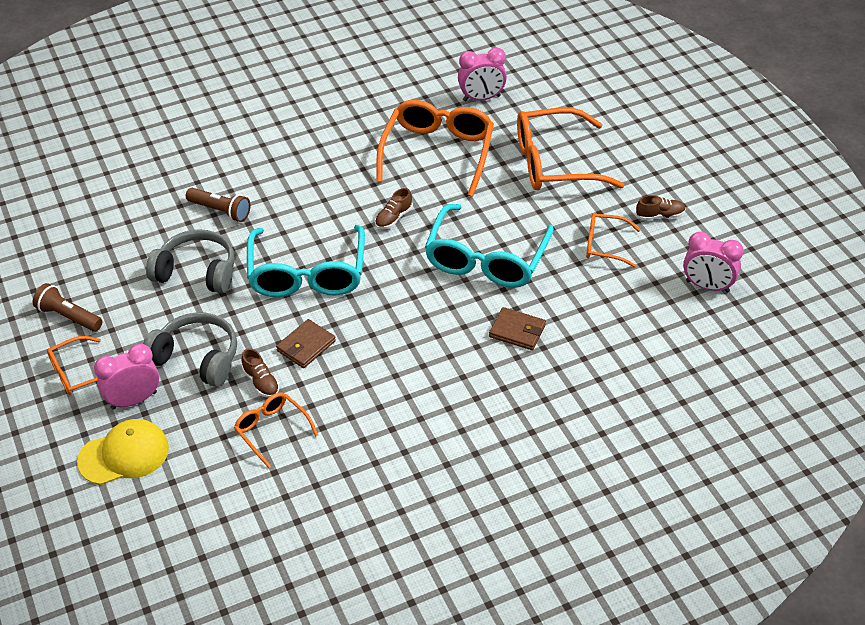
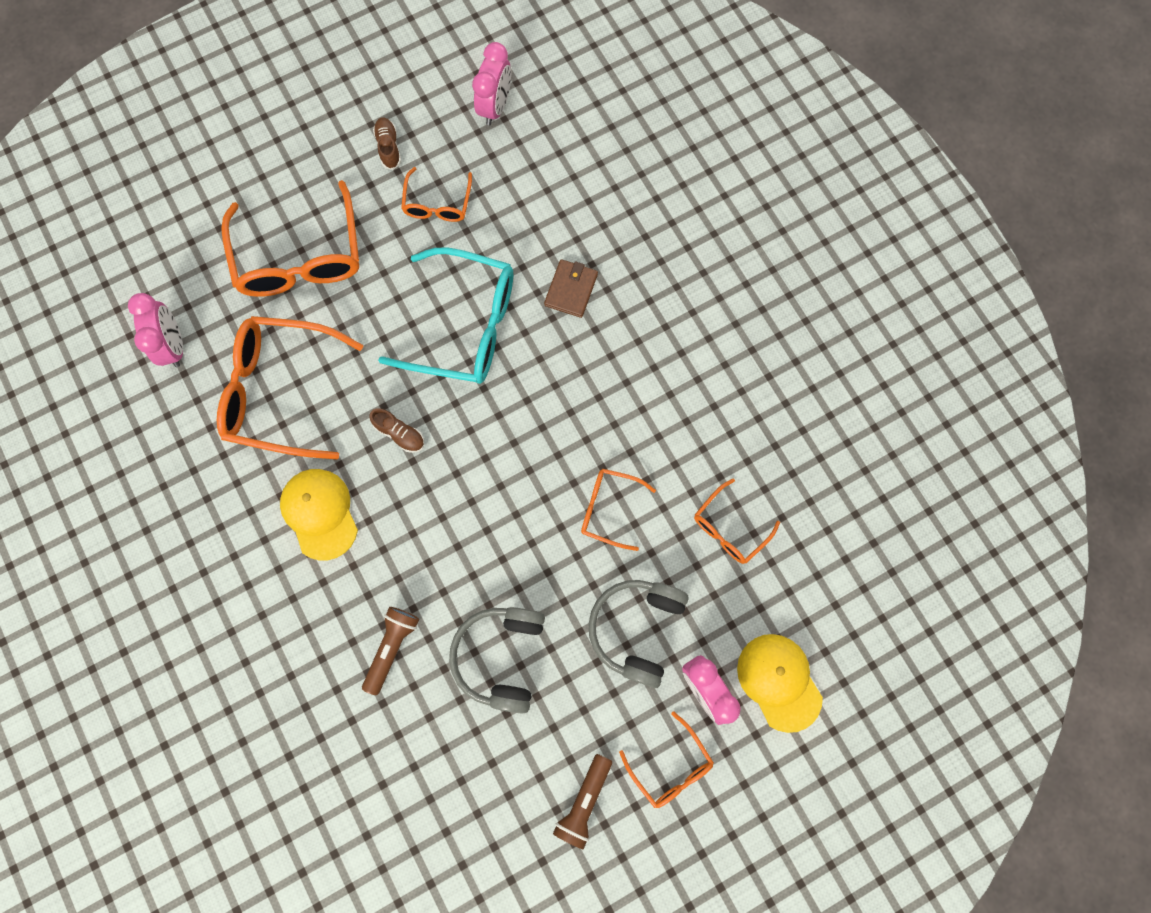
camera: 95 degrees left, 30 degrees up
brown shoe [242,348,280,398] -> none
turquoise glasses [247,225,365,297] -> none
brown wallet [276,319,336,368] -> orange glasses [581,469,656,551]
none -> yellow cap [280,469,358,561]

